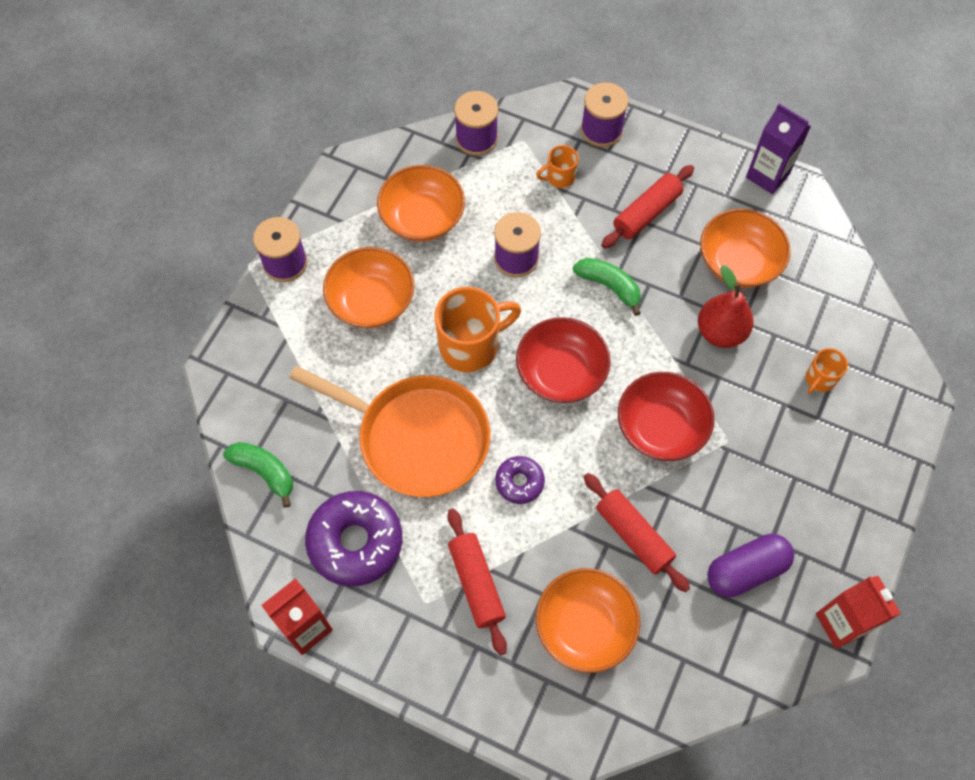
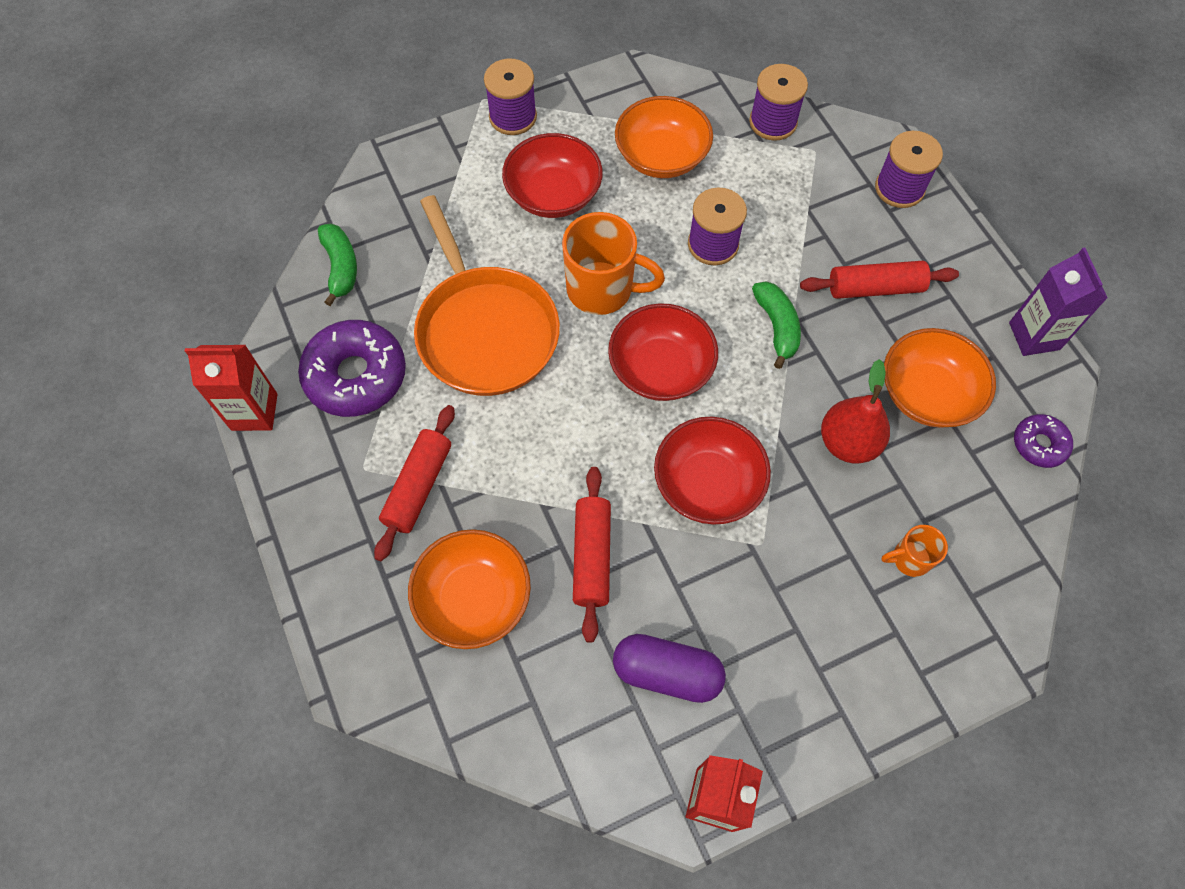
camera: 40 degrees right, 0 degrees up
orange bowl [323,247,415,328] -> red bowl [502,133,603,218]
purple donut [495,456,545,504] -> purple donut moved to [1014,414,1073,468]
orange mug [536,145,579,188] -> none

